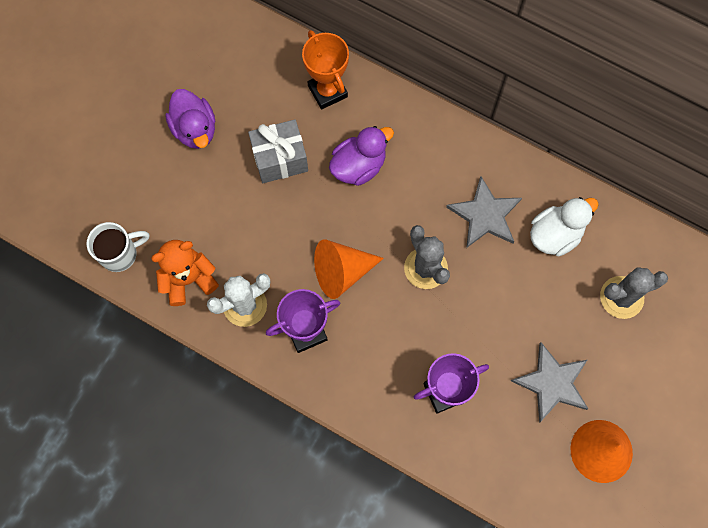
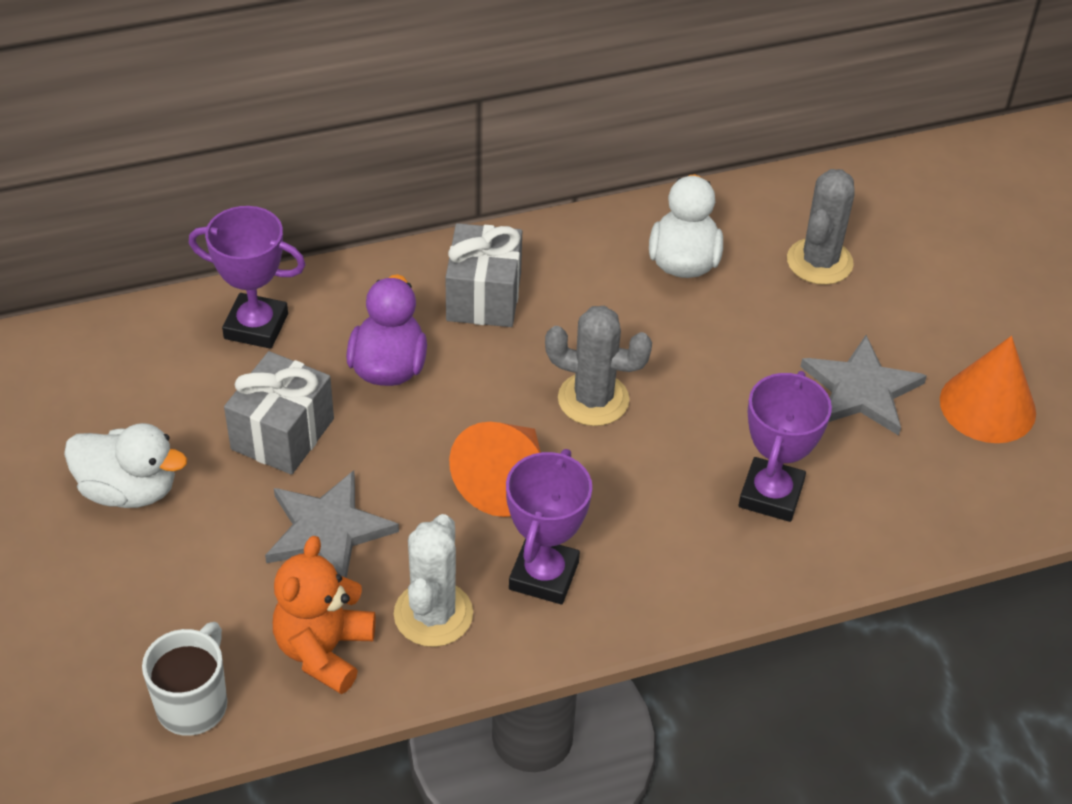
camera: 50 degrees left, 25 degrees down
purple duck [165,89,215,149] -> white duck [64,423,187,508]
orange trophy [302,30,349,110] -> purple trophy [189,206,306,349]
grey star [446,177,522,248] -> grey star moved to [265,470,399,578]
none -> grey gift [445,223,522,327]

